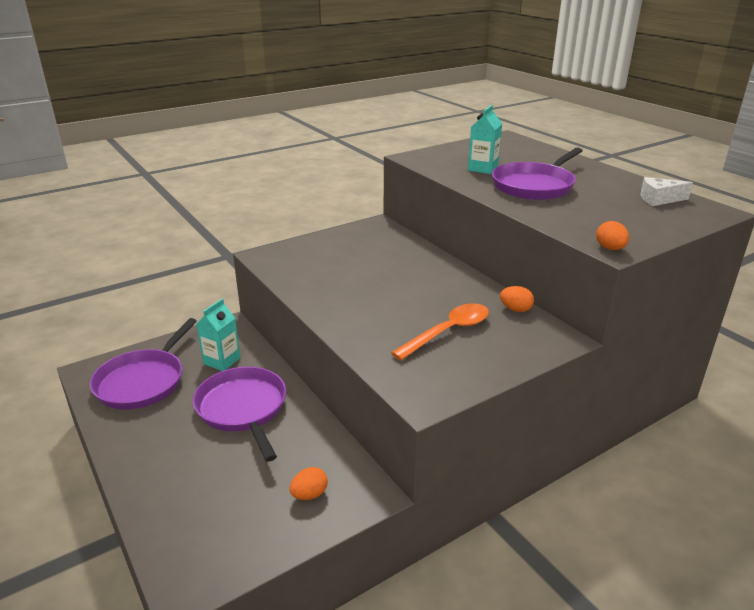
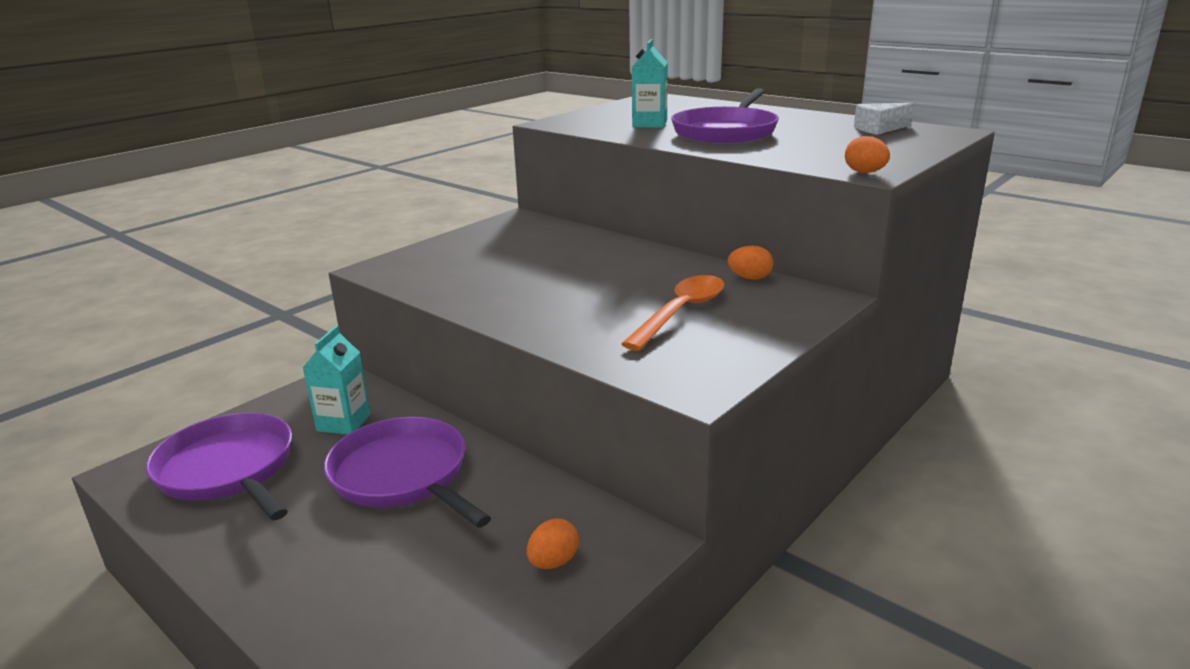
camera: 15 degrees left, 5 degrees down
purple pan [90,318,197,410] -> purple pan turned 135 degrees clockwise [146,413,292,520]

